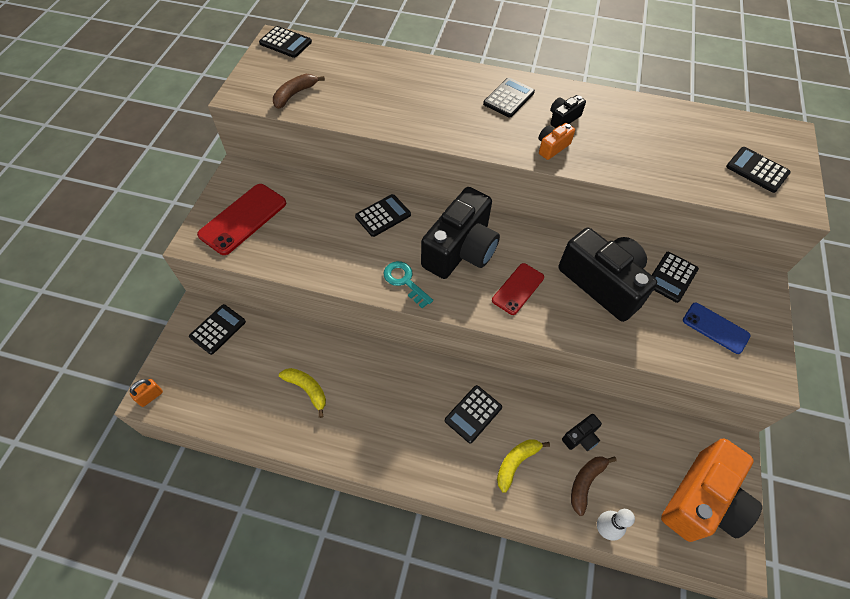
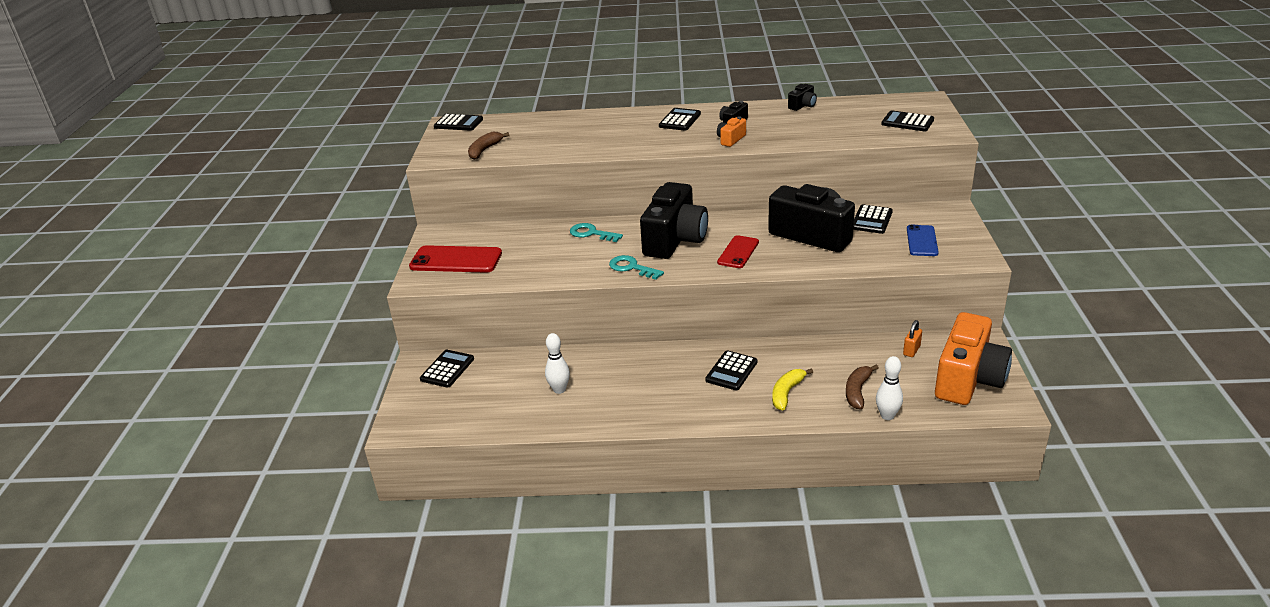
camera: 10 degrees left, 25 degrees down
orange padlock [130,379,163,407] -> orange padlock moved to [903,320,922,357]
red phone [197,184,286,255] -> red phone turned 75 degrees clockwise [409,245,502,273]
yellow banana [279,368,326,418] -> white bowling pin [545,333,570,394]
black calculator [355,194,411,237] -> turquoise key [570,223,623,242]
black camera [562,414,602,451] -> black camera moved to [788,84,817,111]
blue phone [683,302,751,354] -> blue phone turned 75 degrees clockwise [907,225,939,256]

